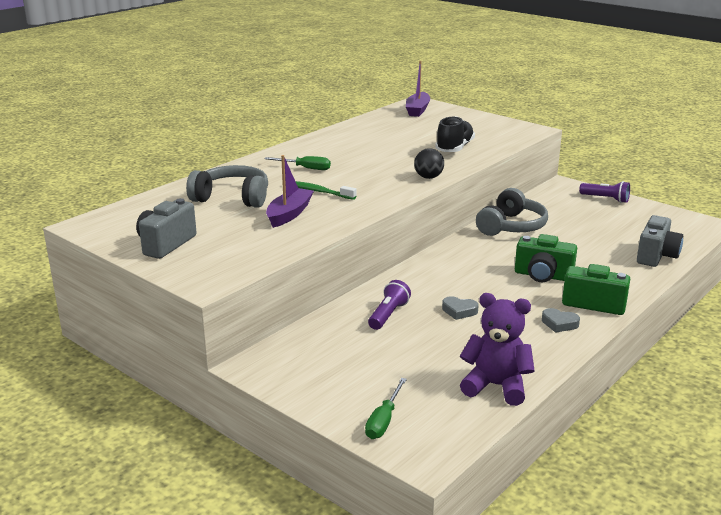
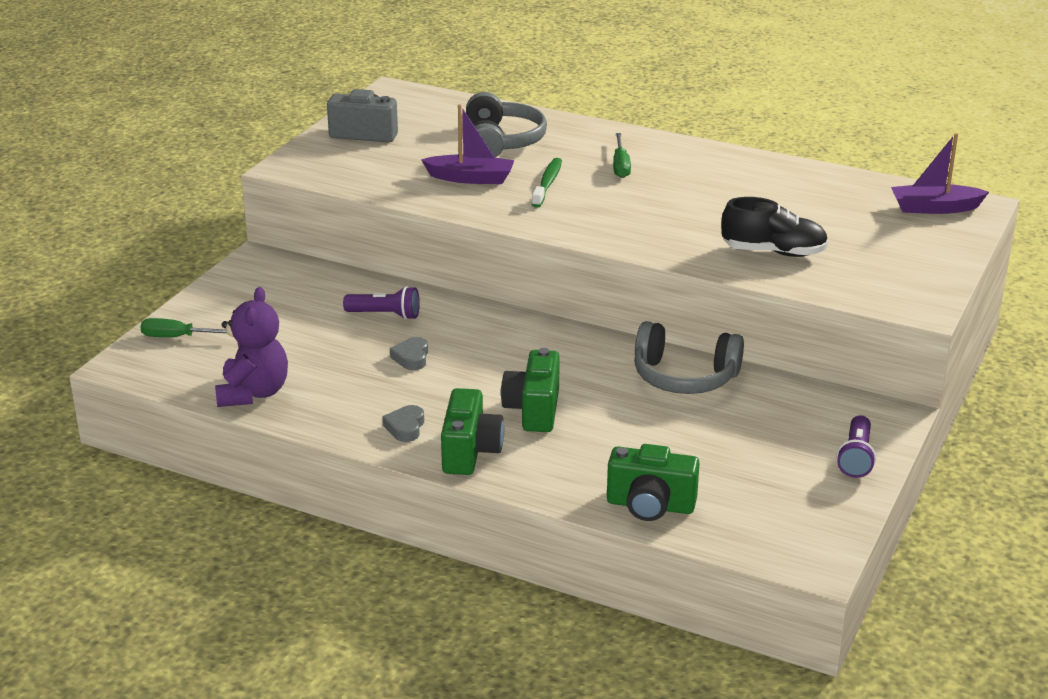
camera: 75 degrees right, 5 degrees up
black ball [414,148,444,179] -> none
grey camera [637,215,683,267] -> green camera [607,444,700,521]

